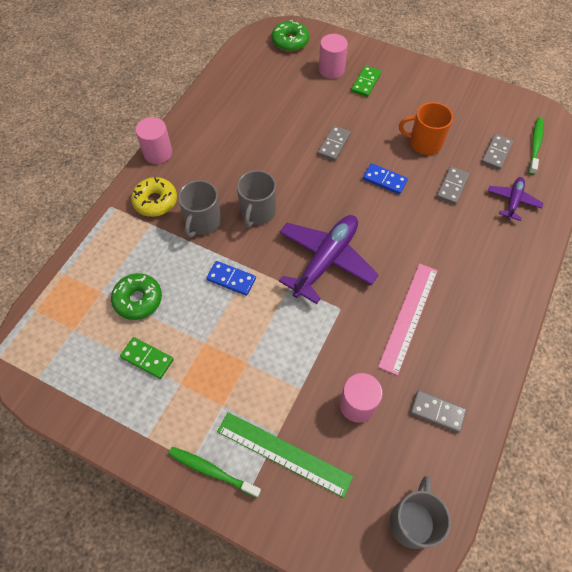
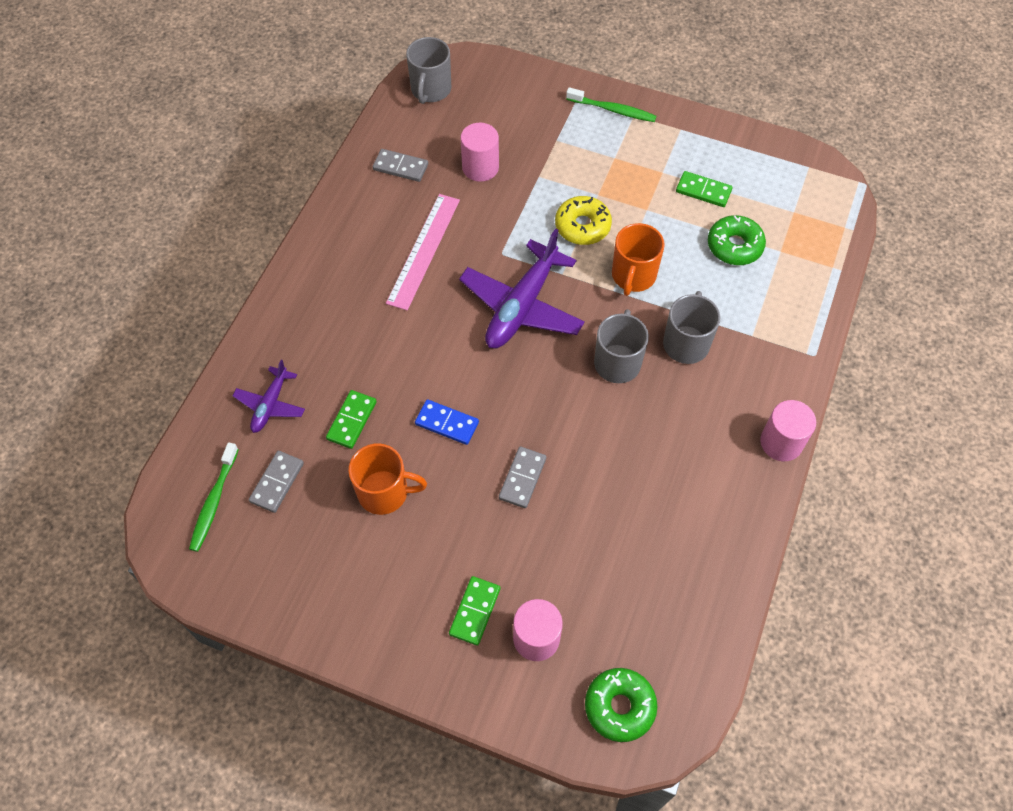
camera: 175 degrees right, 0 degrees up
yellow donut [131,177,177,217] -> yellow donut moved to [555,196,612,245]
blue domino [206,261,256,296] -> orange mug [612,223,665,296]
green ruler [217,412,353,498] -> none
grey domino [436,166,469,205] -> green domino [326,390,377,449]

